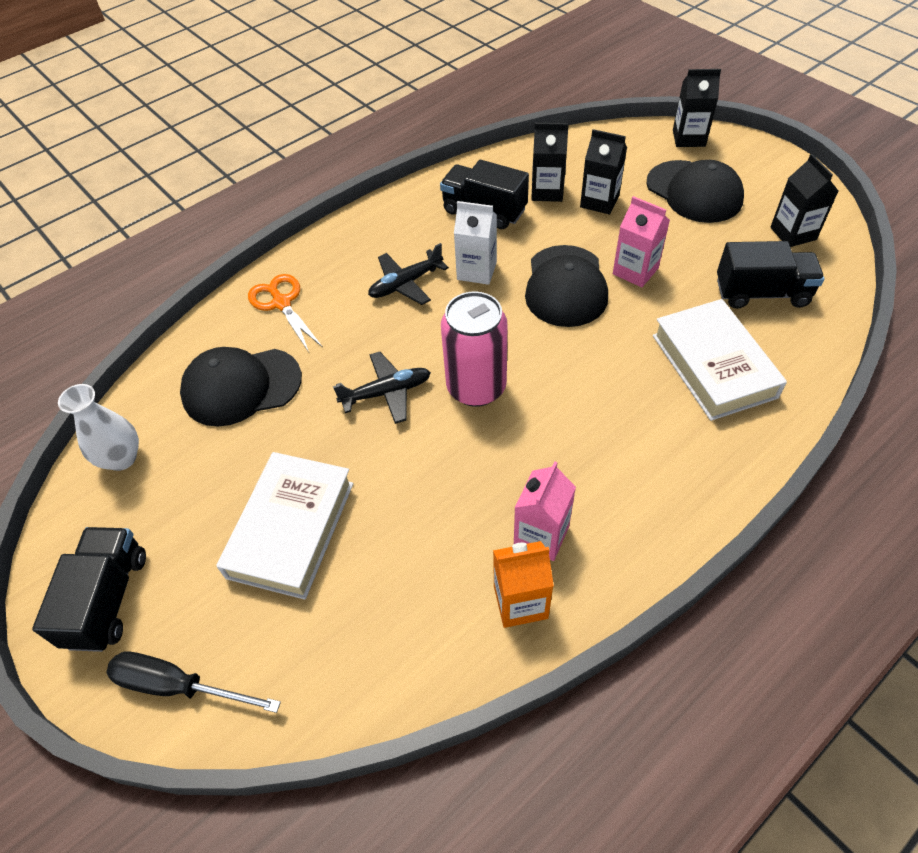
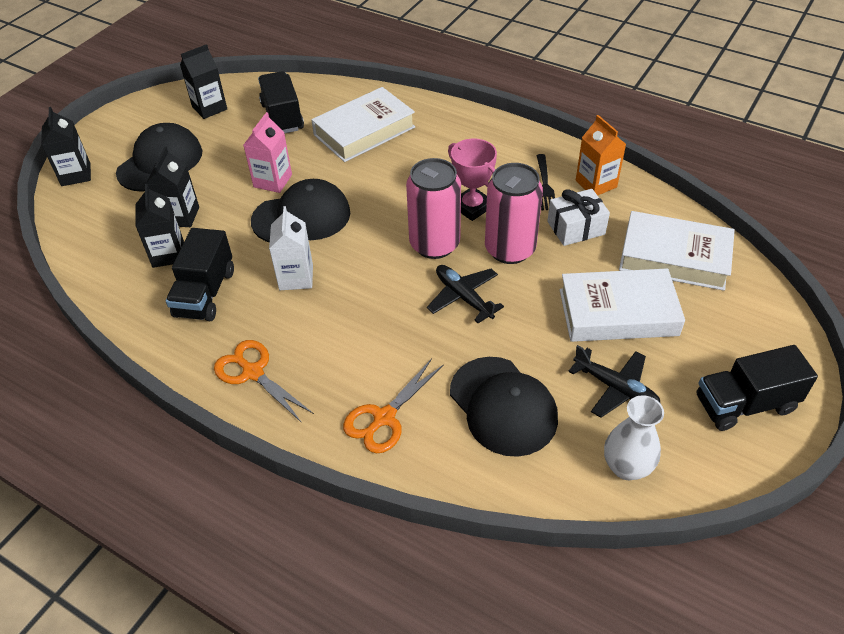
camera: 110 degrees left, 5 degrees down
black screwdriver [107,651,281,713] -> none
black plane [368,243,449,305] -> black plane moved to [568,345,661,418]
pink carton [514,461,576,561] -> black fork [536,154,555,210]
none -> orange scissors [214,340,314,423]
none -> pink trophy [448,139,497,221]
none -> pink can [485,163,543,264]
none -> white gift [547,189,610,246]
none -> white book [619,211,735,291]

